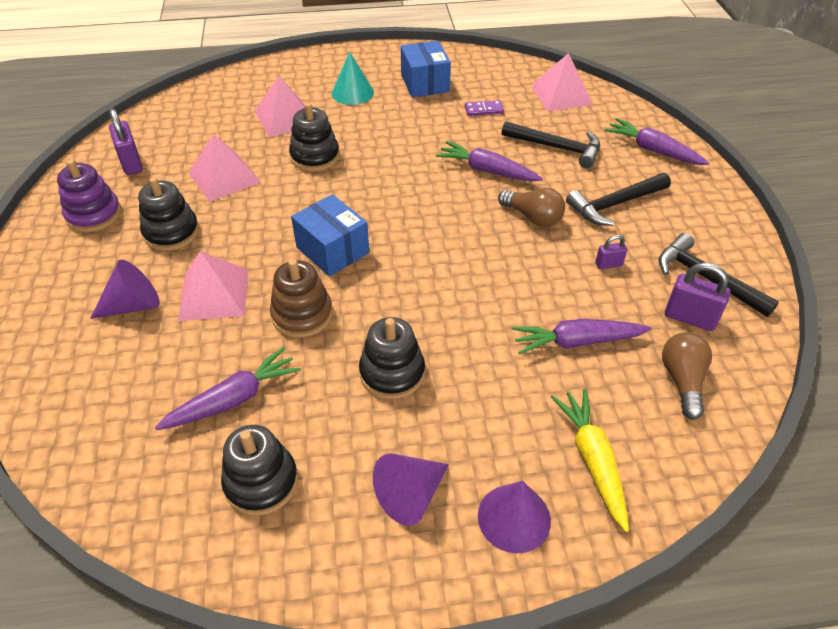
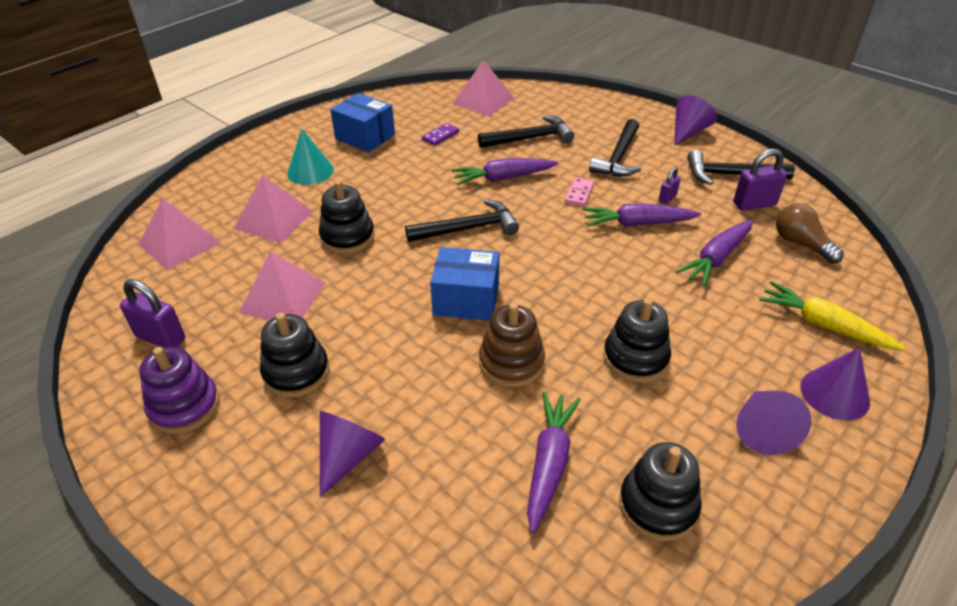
camera: 40 degrees left, 5 degrees down
pink pyramid [178,251,248,321] -> pink pyramid moved to [139,198,221,270]
brown light bulb [498,188,565,227] -> pink domino [565,178,594,206]
purple carrot [604,118,709,165] -> purple carrot moved to [583,203,701,227]
none -> black hammer [405,199,519,242]
none -> purple cone [674,95,717,146]

